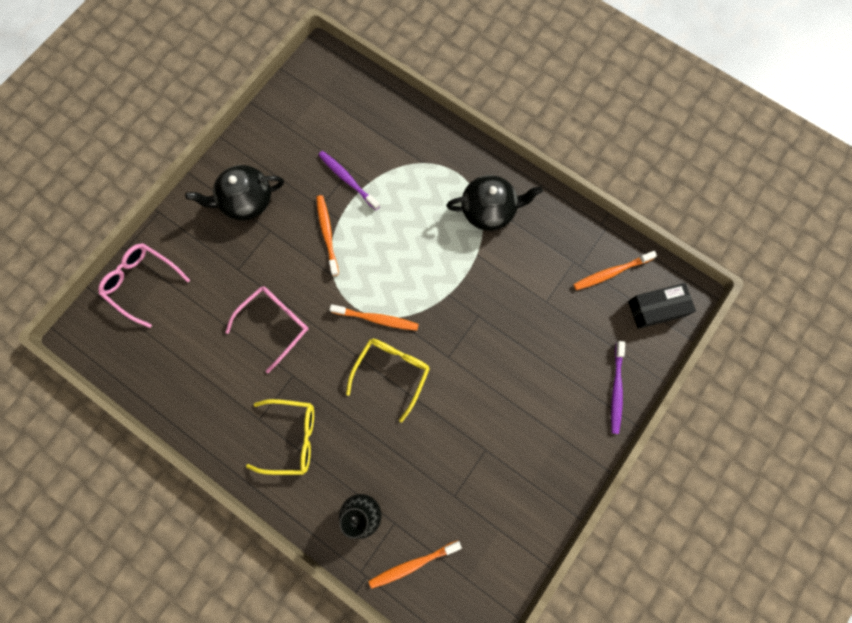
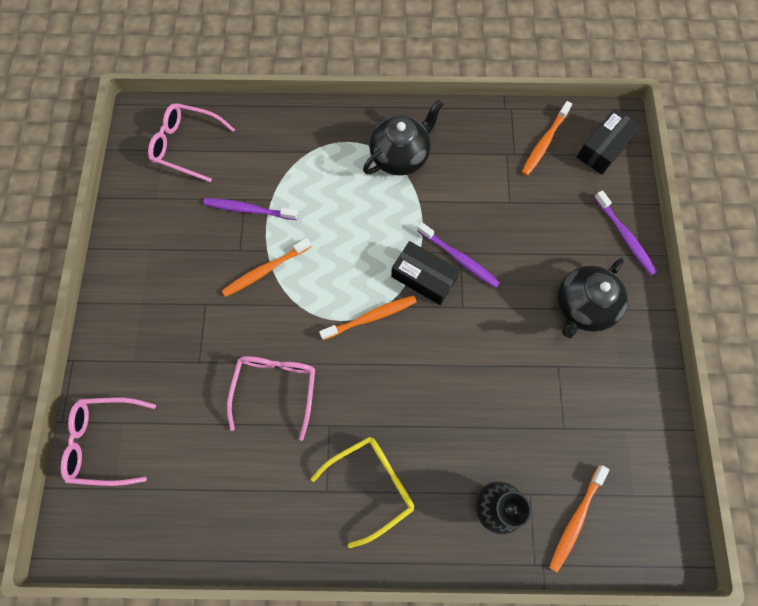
camera: 35 degrees left, 5 degrees down
black teapot [185,165,284,220] -> black teapot moved to [558,258,628,338]
orange toothbrush [316,195,339,276] -> orange toothbrush turned 75 degrees counterclockwise [222,238,311,297]
yellow glasses [346,339,430,422] -> none
none -> pink glasses [148,103,235,182]
none -> black box [391,241,460,305]
none -> purple toothbrush [417,222,500,288]

